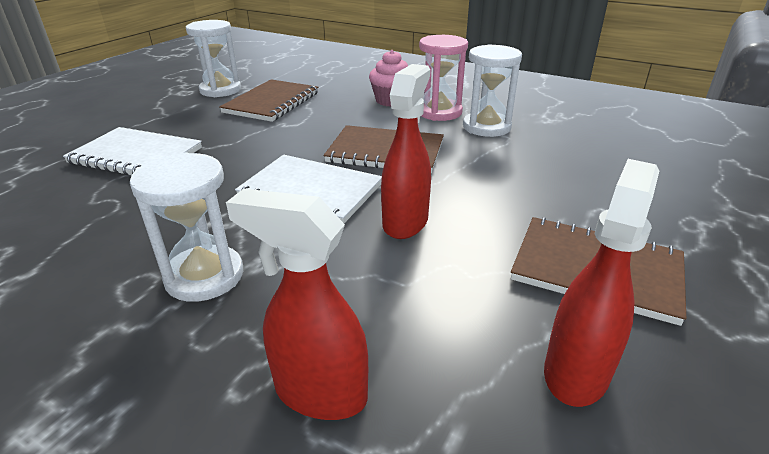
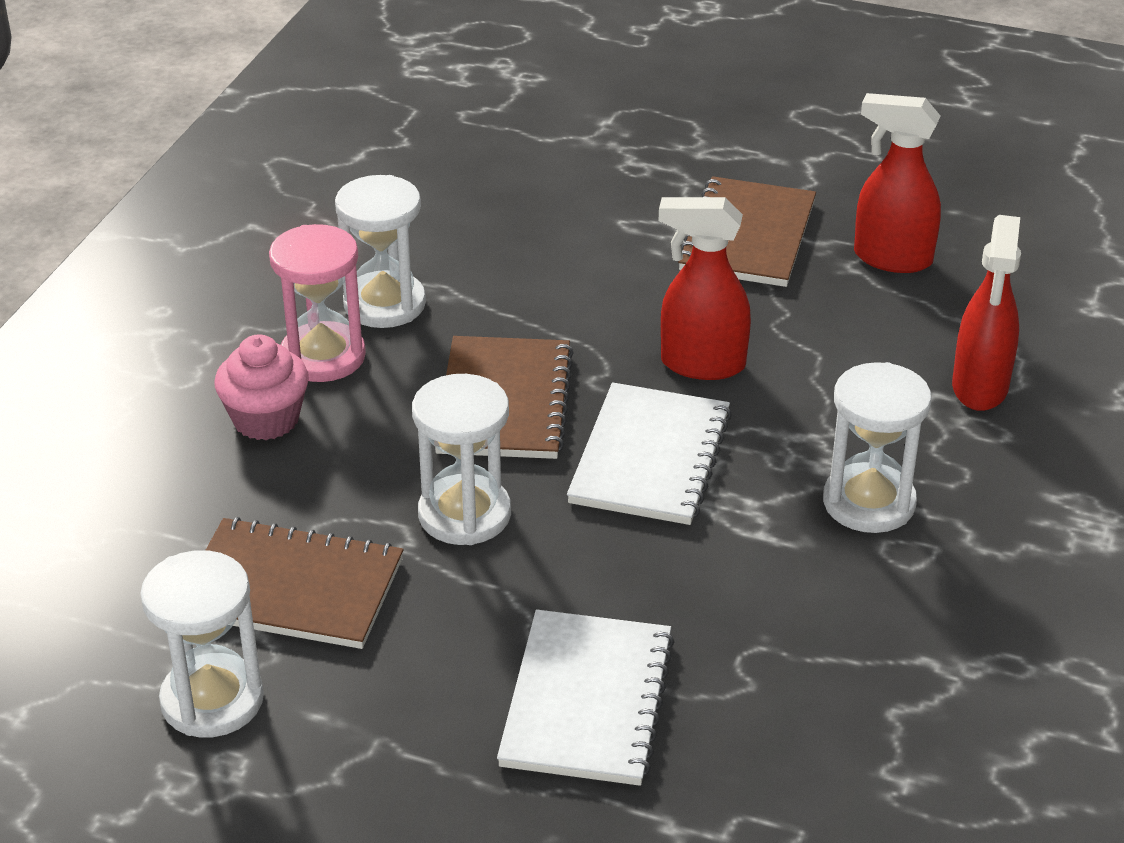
camera: 100 degrees left, 5 degrees up
none -> white hourglass [412,374,511,545]

